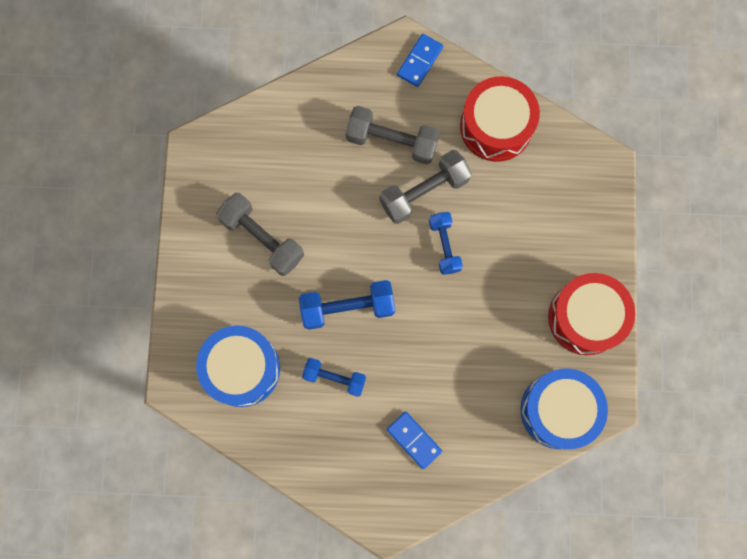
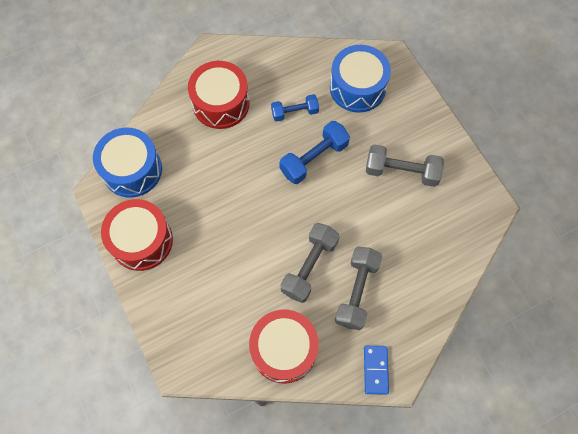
camera: 150 degrees right, 10 degrees down
grey dumbbell [346,106,440,164] -> grey dumbbell turned 60 degrees counterclockwise [335,247,382,330]
blue domino [387,412,442,469] -> red drum [188,61,250,129]
blue dumbbell [429,212,463,275] -> none

